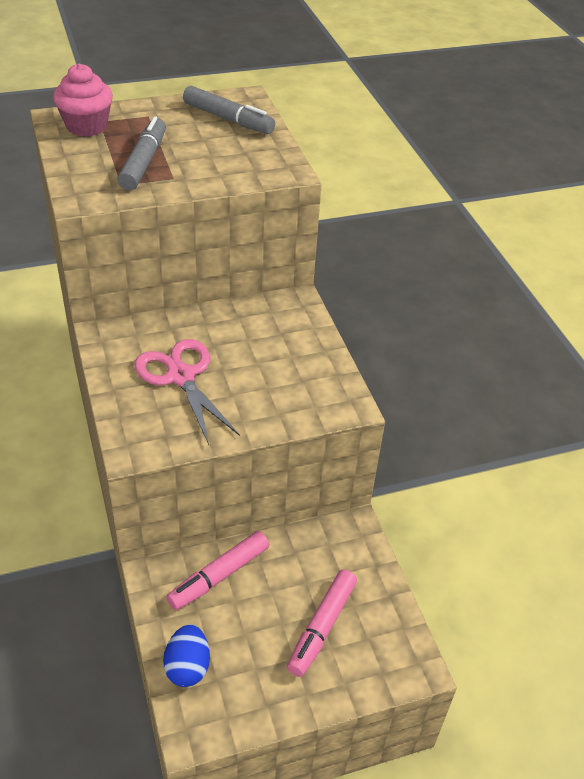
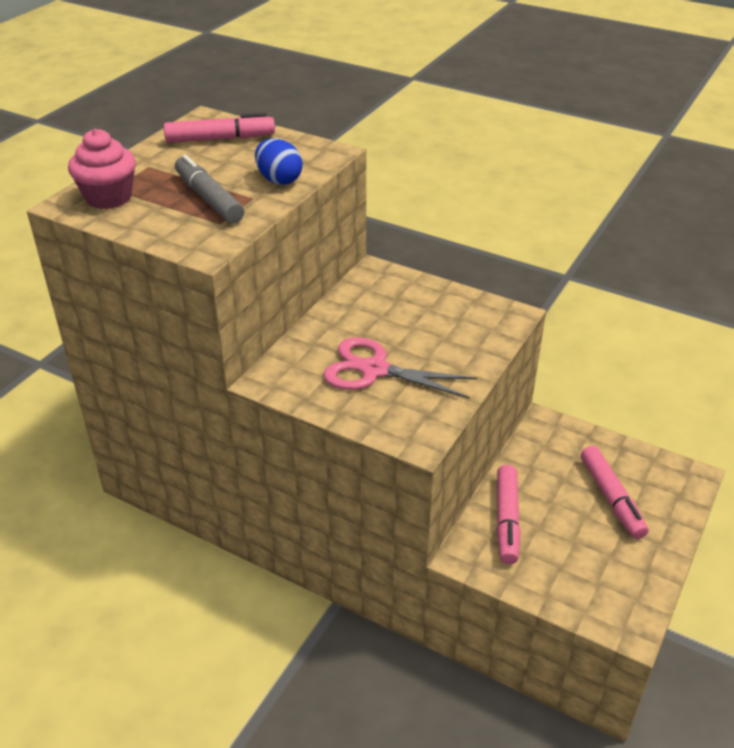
camera: 40 degrees left, 5 degrees down
blue egg [163,625,210,687] -> blue egg moved to [255,138,303,185]
grey marker [183,86,275,134] -> pink marker [164,113,275,143]

